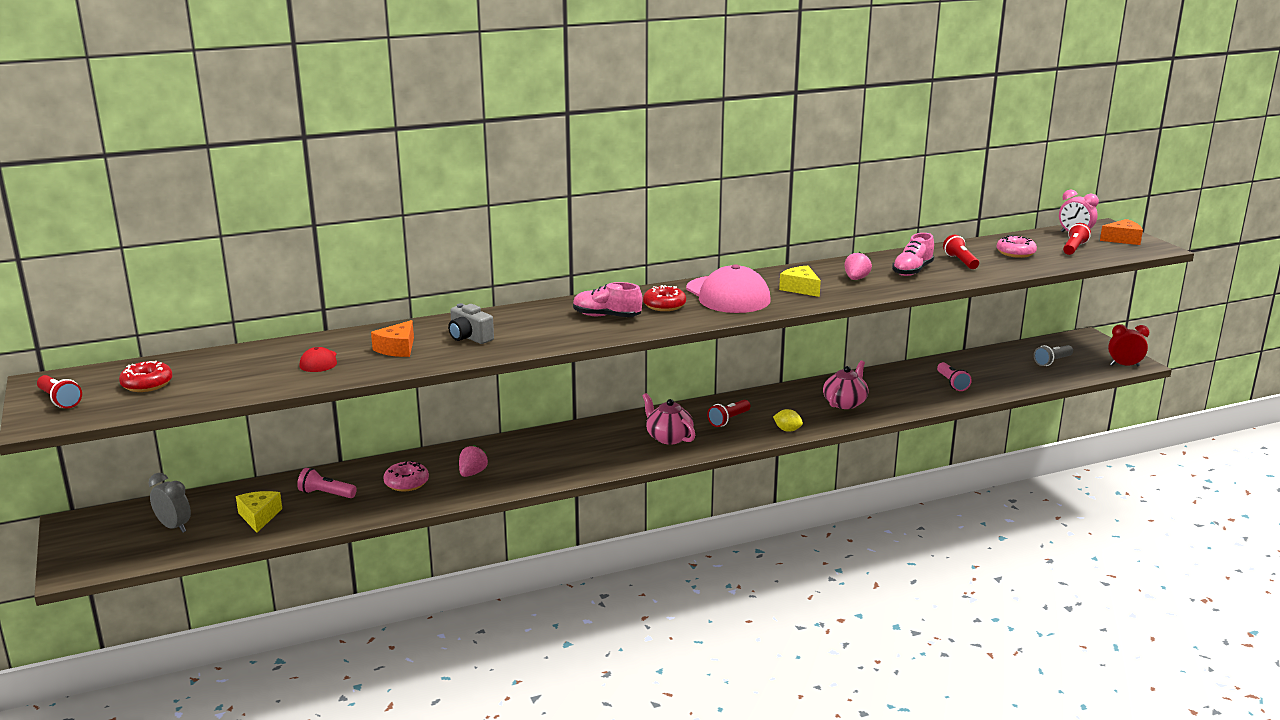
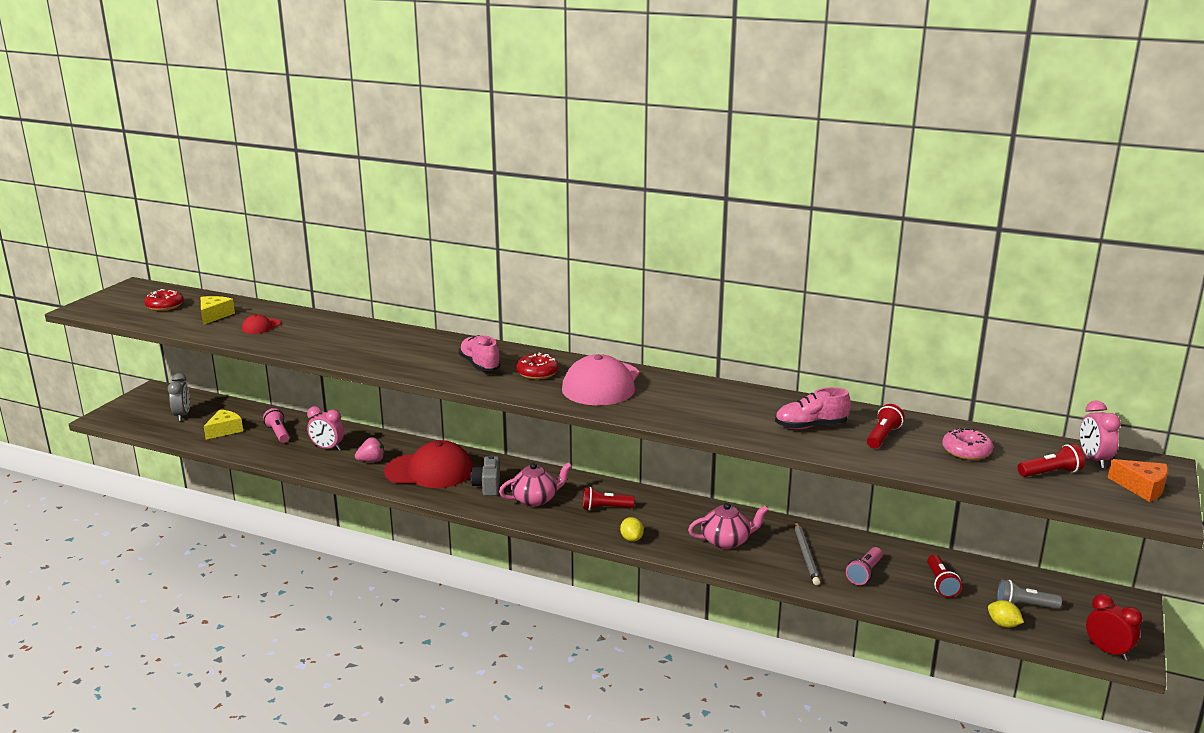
camera: 45 degrees right, 0 degrees up
red flashlight [37,375,82,408] -> red flashlight moved to [927,554,962,598]
orange cheese [371,320,414,357] -> none
pink donut [383,461,429,492] -> pink clock [307,406,344,451]
grey camera [448,303,494,344] -> grey camera moved to [471,455,500,496]
pink teapot [643,393,695,445] -> pink teapot turned 60 degrees clockwise [499,462,572,507]
yellow cheese [779,266,821,297] -> yellow cheese moved to [201,296,235,325]
pink strawberry [844,252,872,280] -> none
none -> red cap [384,440,473,488]
none -> grey pencil [795,522,820,585]
none -> yellow lemon [988,600,1024,628]

